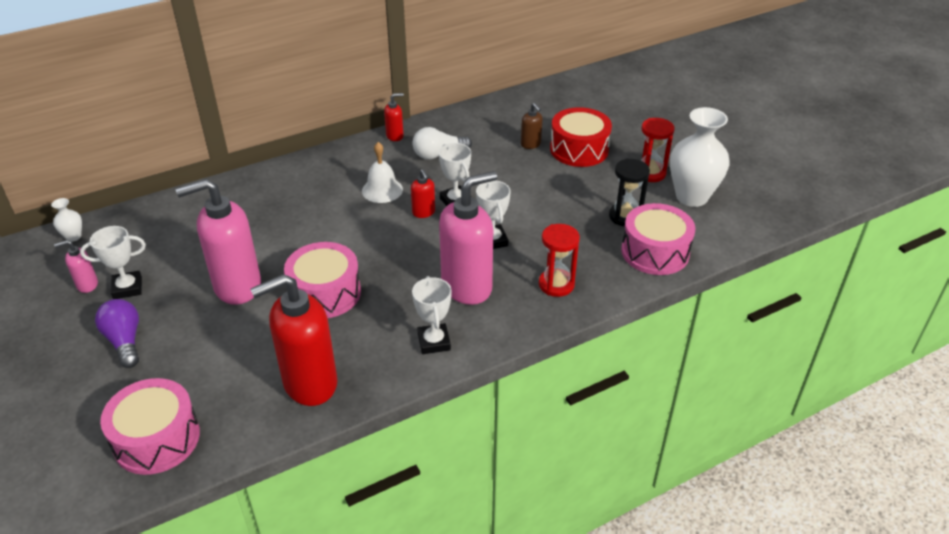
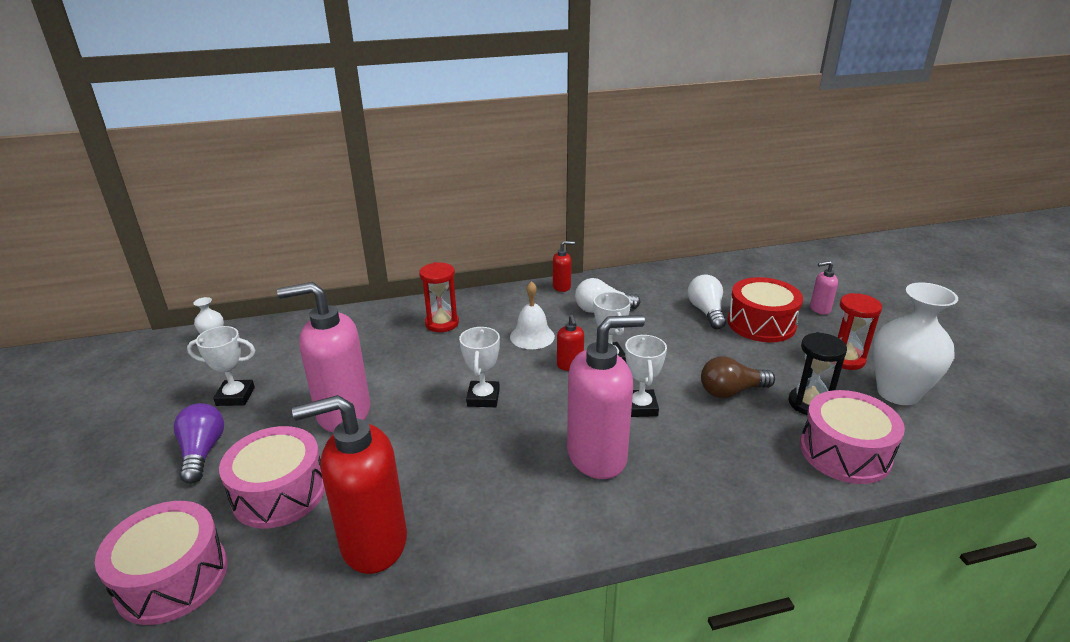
camera: 15 degrees right, 10 degrees down
pink soap dispenser [54,240,98,293] -> pink soap dispenser moved to [810,261,838,315]
pink drum [284,242,361,318] -> pink drum moved to [219,426,325,528]
white trophy [412,276,452,354] -> white trophy moved to [459,327,500,407]
brown soap dispenser [521,103,543,149] -> white light bulb [688,275,726,329]
red hourglass [539,224,580,297] -> red hourglass moved to [419,262,459,332]
none -> brown light bulb [701,356,775,398]

